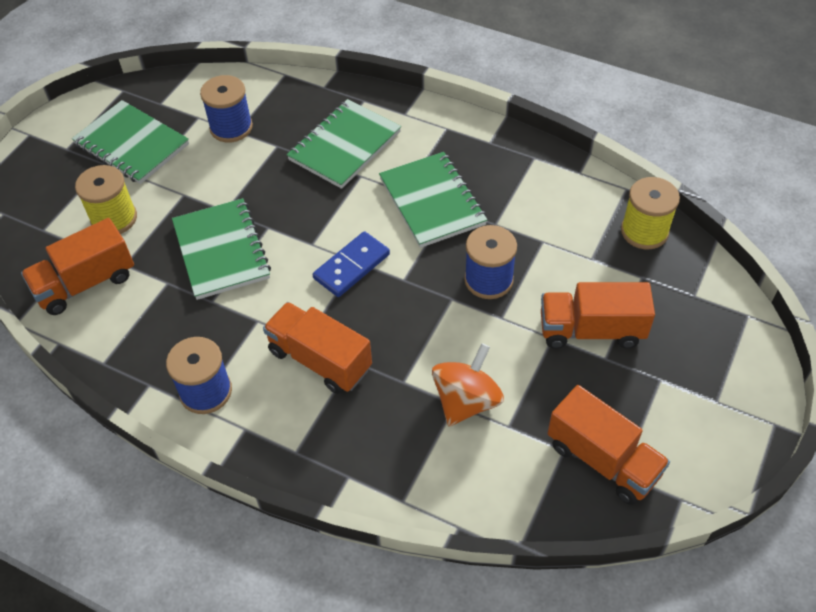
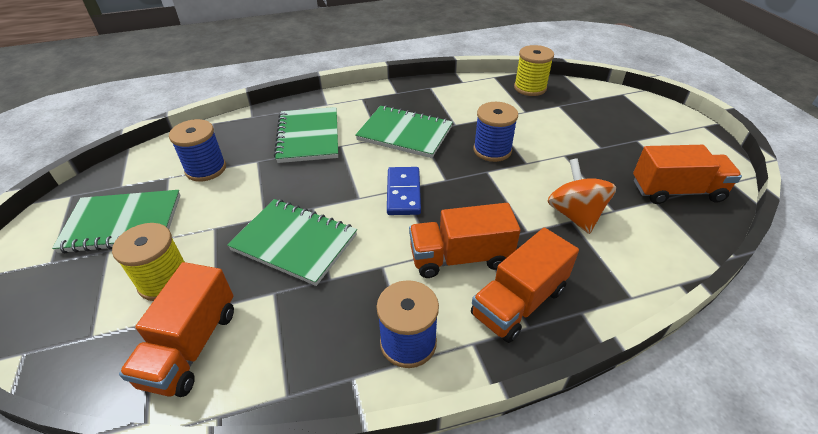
camera: 45 degrees left, 10 degrees down
orange truck [541,282,655,349] -> orange truck moved to [471,228,579,343]

